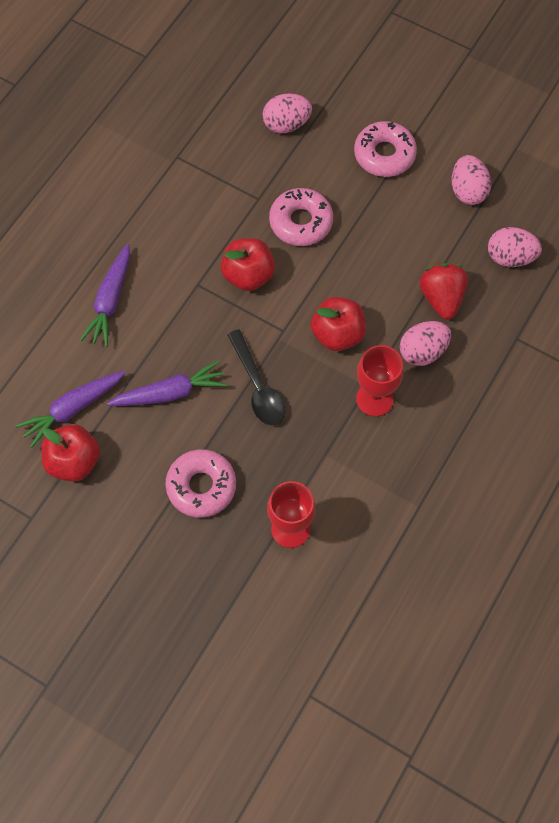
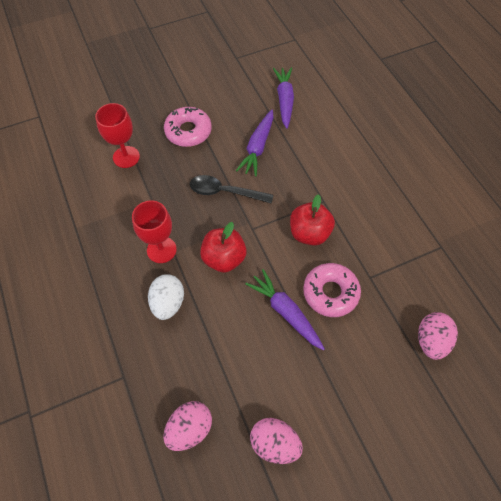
camera: 125 degrees right, 5 degrees down
red apple [41,424,100,481] -> none
purple carrot [80,244,130,347] -> purple carrot moved to [245,269,325,350]
pink donut [354,121,417,177] -> none
pink egg [400,321,451,366] -> white egg [148,274,184,320]
red strawberry [420,263,468,319] -> none

